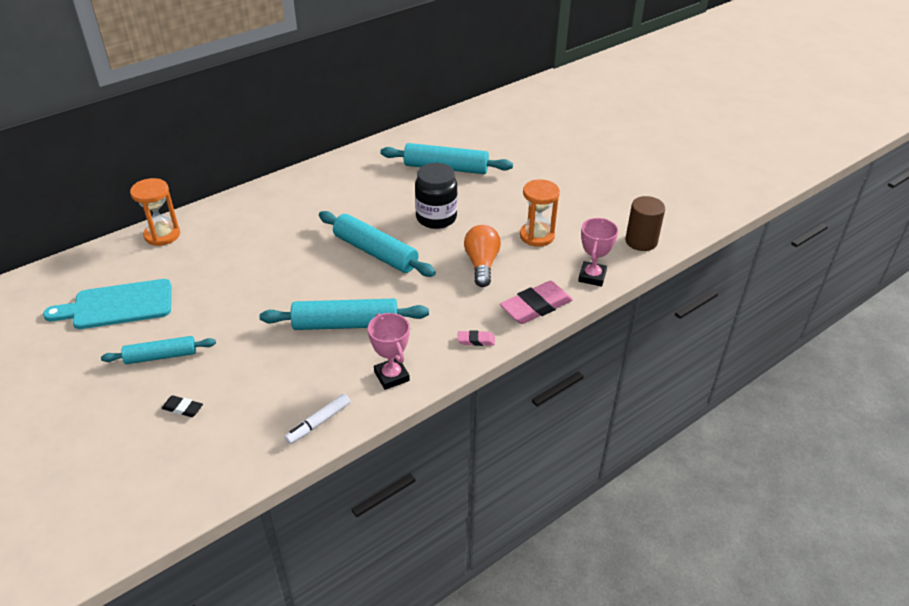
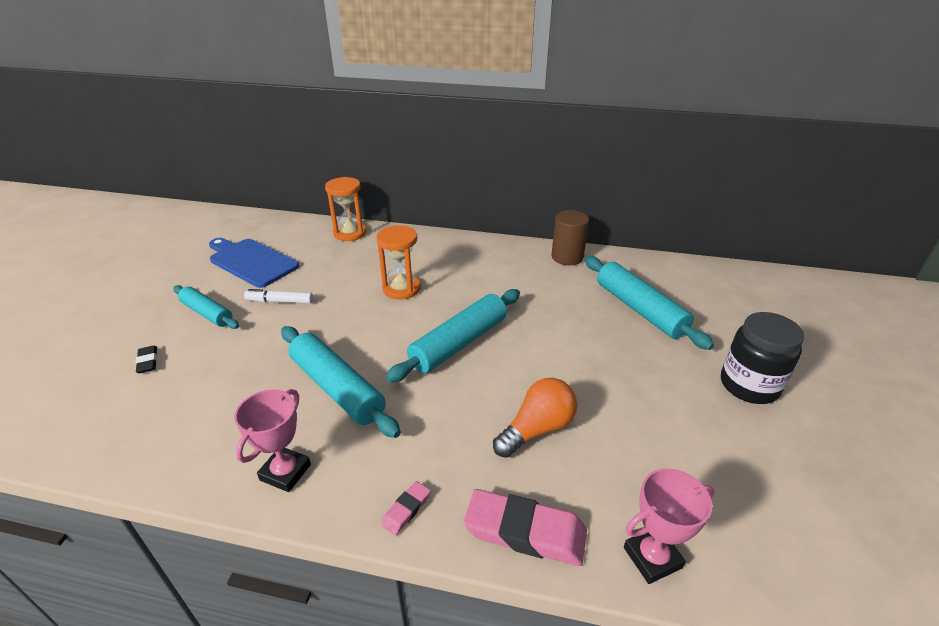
camera: 50 degrees right, 5 degrees down
turquoise cutting board [43,279,171,329] -> blue cutting board [209,238,299,288]
white marker [284,393,351,444] -> white marker moved to [244,289,313,304]
turquoise rolling pin [319,211,436,277] -> turquoise rolling pin turned 45 degrees clockwise [386,289,520,383]
black jar [415,163,457,229] -> black jar moved to [721,312,804,404]
pink eraser [458,330,495,346] -> pink eraser turned 75 degrees clockwise [381,481,430,535]
orange hourglass [520,179,560,247] -> orange hourglass moved to [376,225,421,300]
brown cylinder [625,196,665,251] -> brown cylinder moved to [551,210,589,265]

